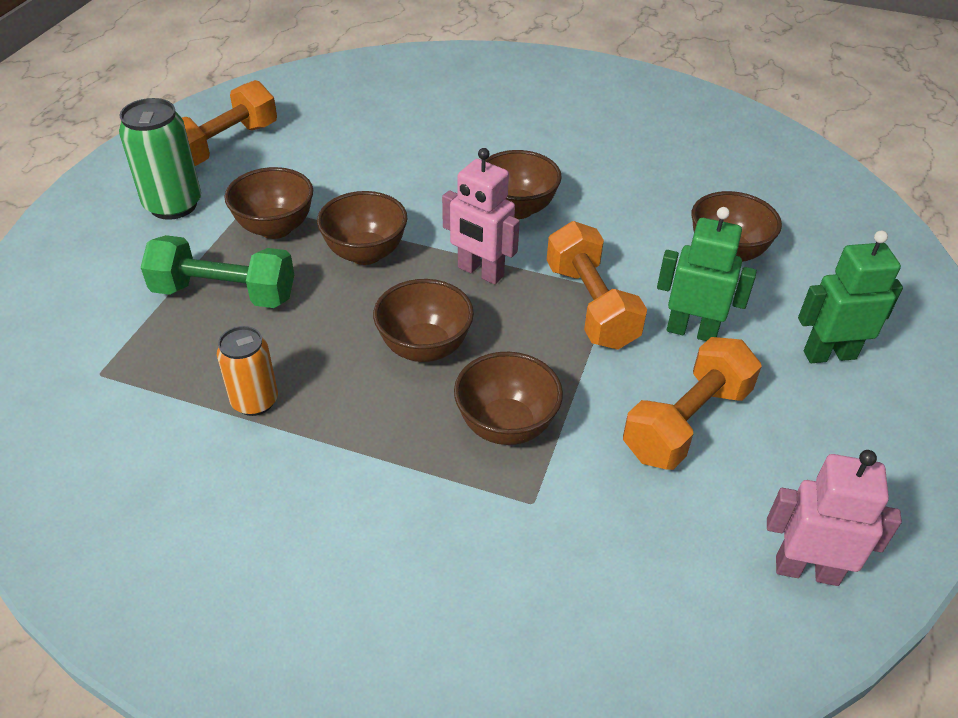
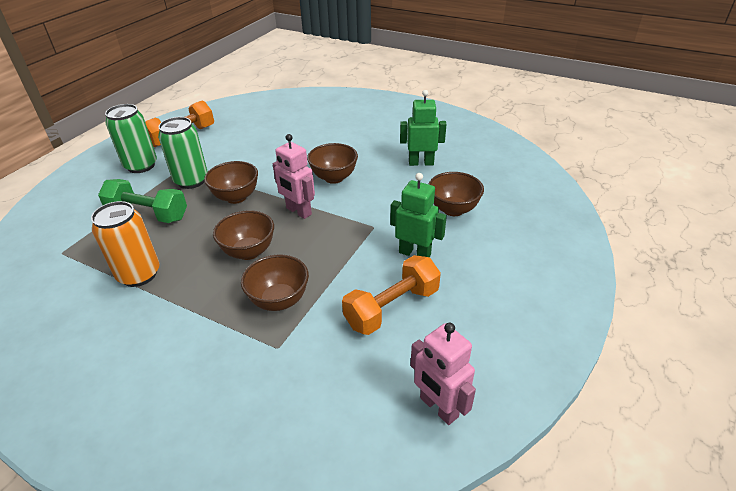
camera: 10 degrees right, 5 degrees down
orange can [217,326,278,416] -> orange can [91,201,159,287], size x1.52
brown bowl [225,167,313,239] -> green can [158,117,208,189]
orange dumbbell [547,221,647,350] -> none
pink robot [767,450,902,586] -> pink robot turned 150 degrees counterclockwise [410,323,476,425]
green robot [798,230,903,363] -> green robot moved to [400,90,447,166]

